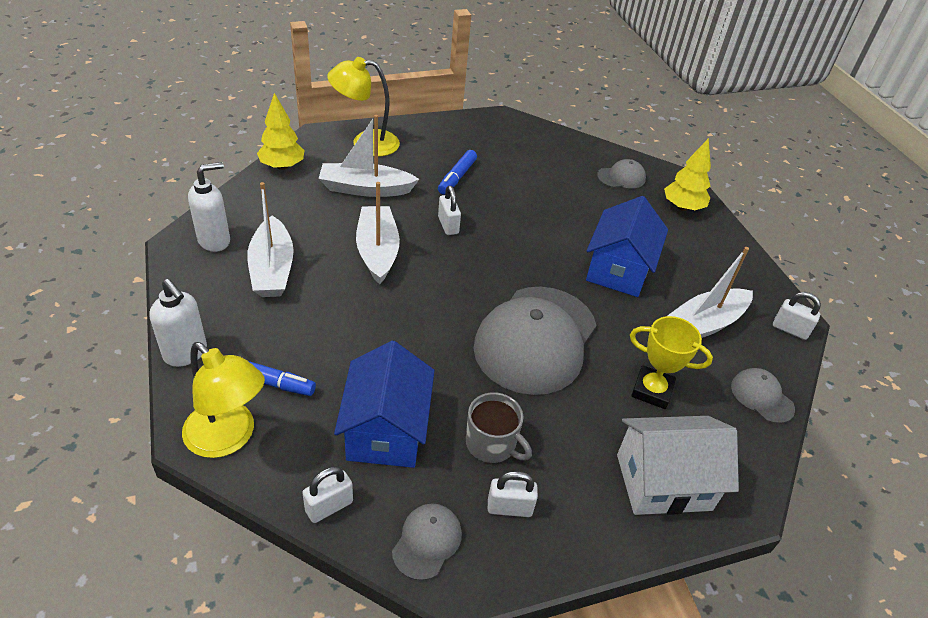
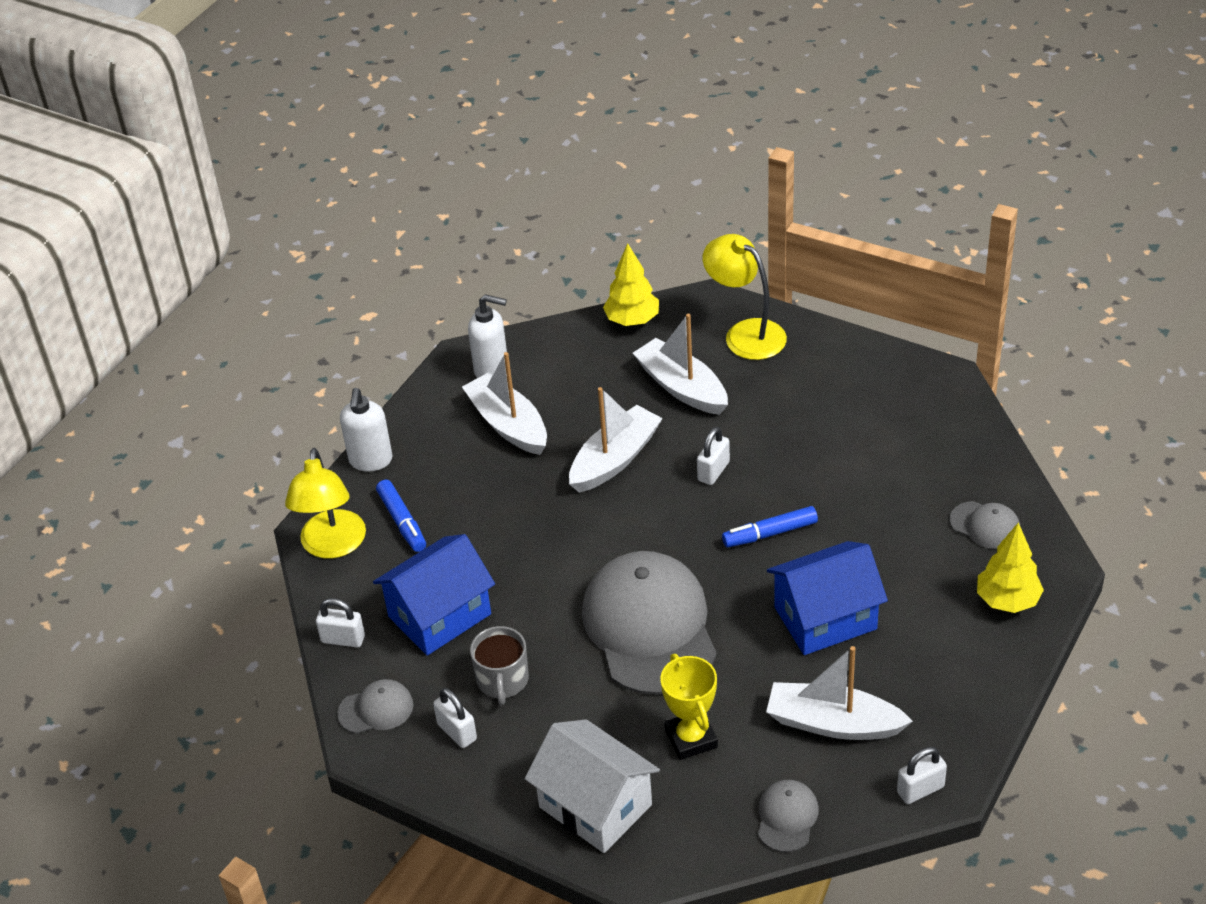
camera: 55 degrees right, 0 degrees up
white boat [247,182,294,297] -> white boat turned 105 degrees clockwise [462,352,547,455]
blue marker [438,150,477,195] -> blue marker moved to [722,506,818,547]
grey cap [473,287,597,395] -> grey cap turned 90 degrees clockwise [582,551,717,695]
white padlock [773,292,821,340] -> white padlock turned 75 degrees clockwise [897,747,947,804]

